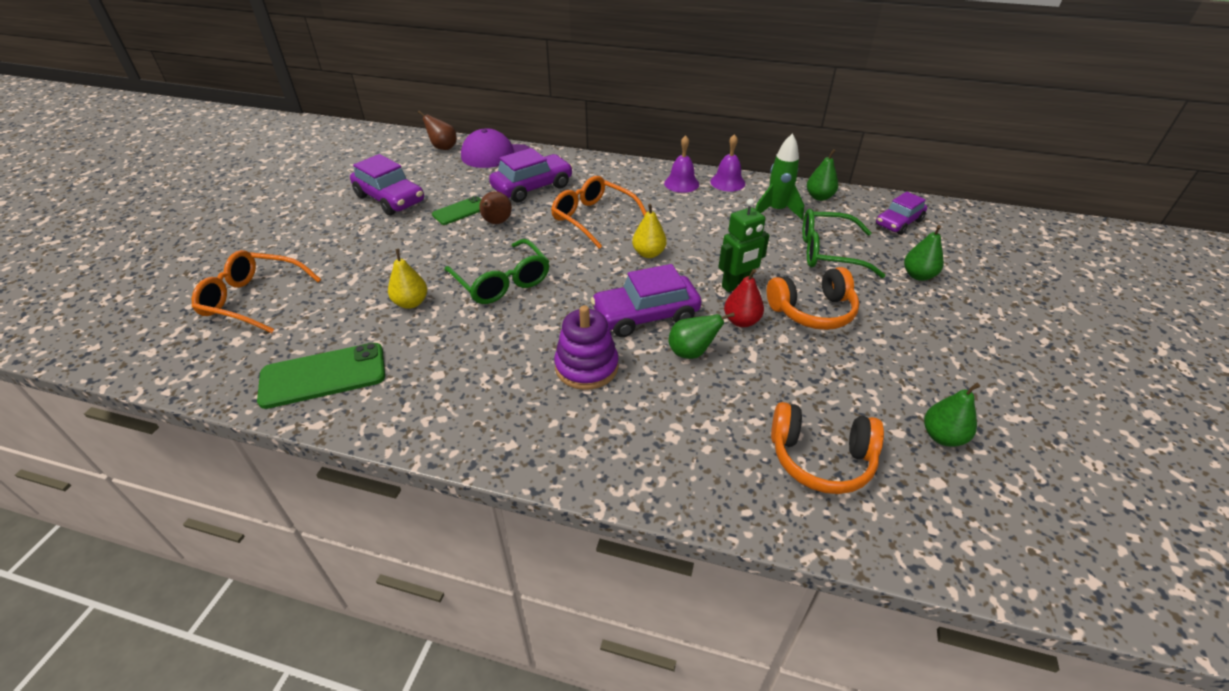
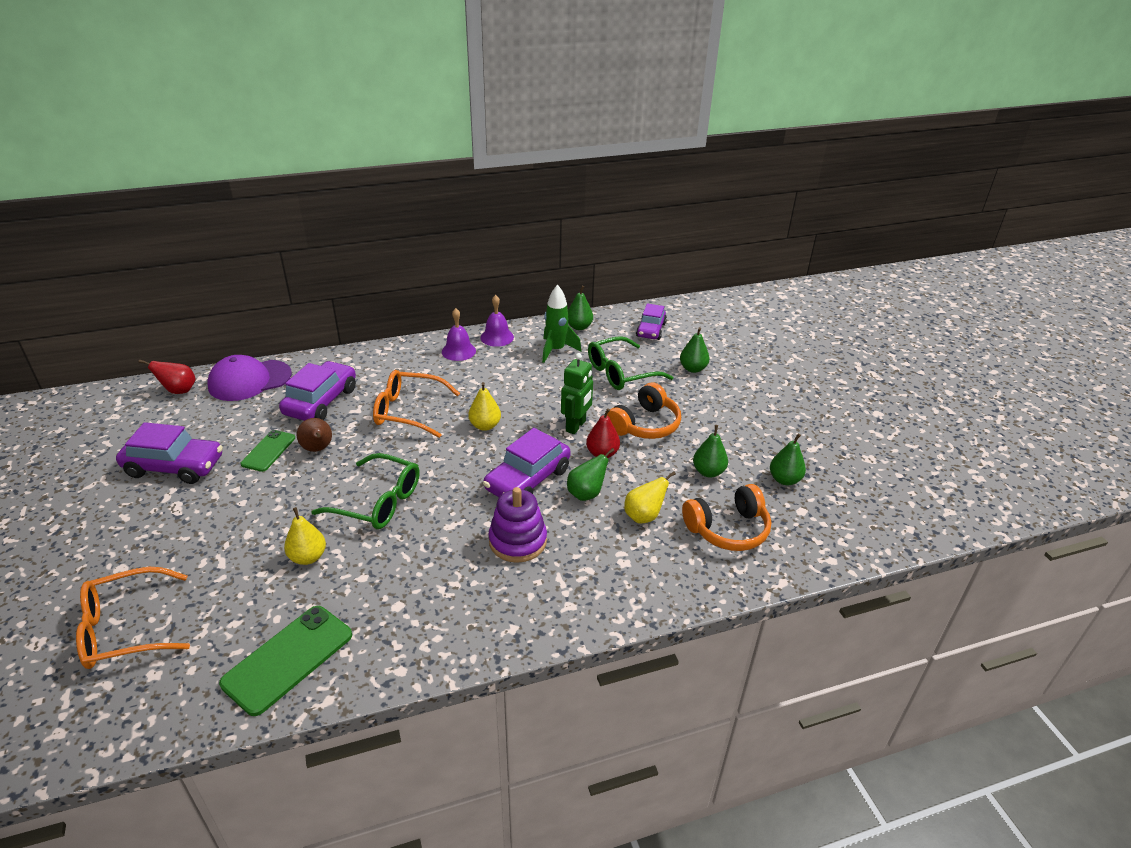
camera: 35 degrees left, 5 degrees down
brown pear [418,111,457,150] -> red pear [139,359,195,394]
none -> yellow pear [624,471,676,523]
none -> green pear [693,425,728,477]

